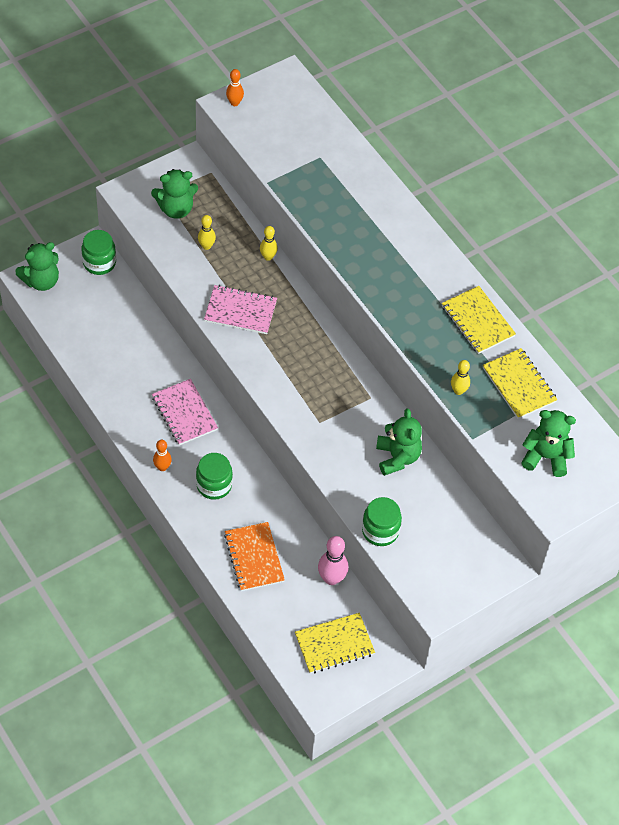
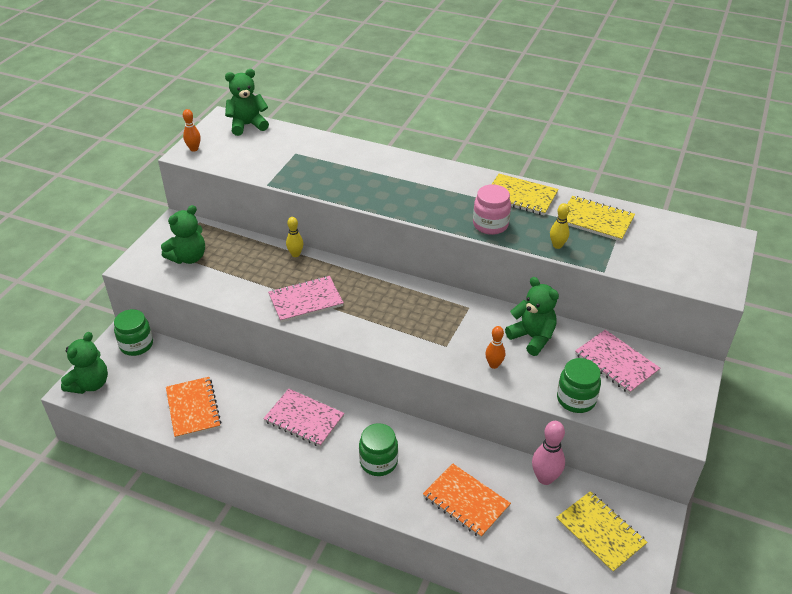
camera: 30 degrees left, 15 degrees down
orange bowling pin [153,440,172,471] -> orange bowling pin moved to [485,326,505,369]
yellow bowling pin [198,215,216,250] -> none
yellow notebook [295,613,375,673] -> yellow notebook turned 75 degrees counterclockwise [556,491,648,573]
green teddy bear [521,410,576,477] -> green teddy bear moved to [225,69,269,136]
none -> orange notebook [166,377,221,439]
none -> pink jar [473,184,511,235]
none -> pink notebook [575,330,661,394]

